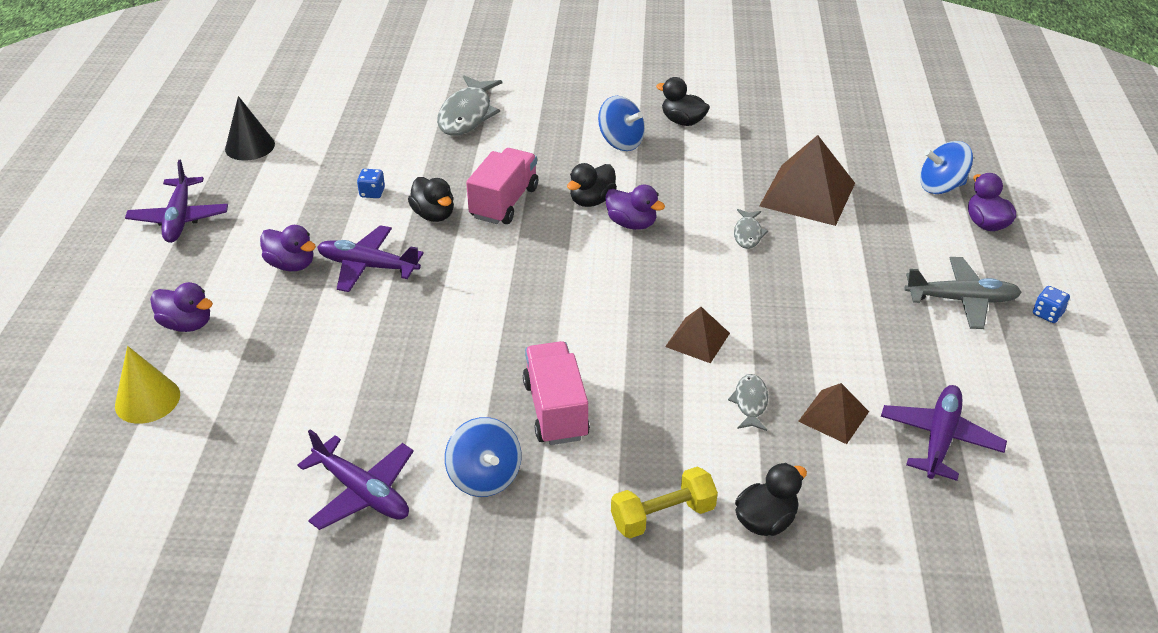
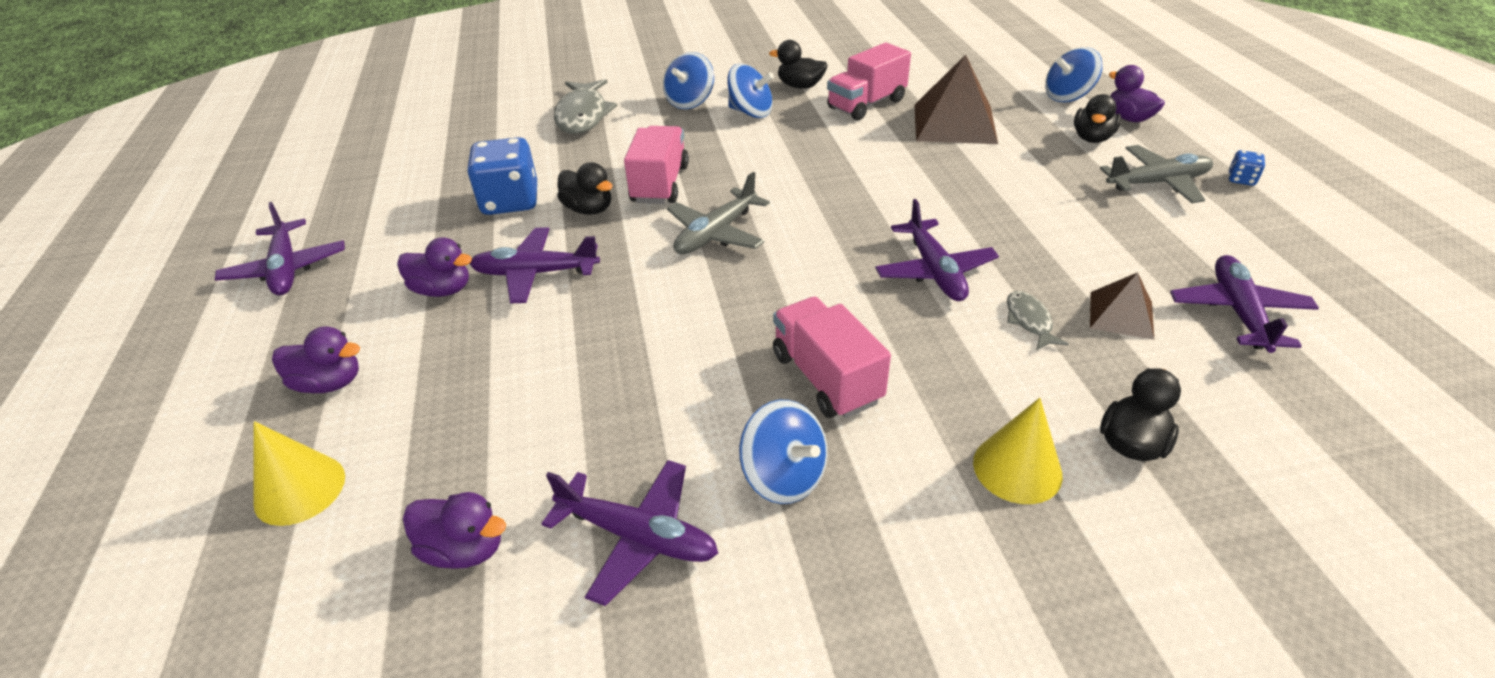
camera: 15 degrees left, 0 degrees up
black cone [225,96,275,161] -> none
blue dice [357,169,385,198] -> blue dice [467,137,537,215], size x2.23
black duck [567,163,617,207] -> black duck moved to [1074,94,1121,143]
purple duck [605,184,665,230] -> purple duck moved to [403,492,506,569]
yellow dumbbell [611,467,718,538] -> yellow cone [973,398,1063,504]
brown pyramid [665,307,730,363] -> purple plane [875,199,999,301]
grey fish [734,209,768,249] -> none
none -> blue spinning top [663,52,714,109]
none -> grey plane [667,172,770,254]
none -> pink truck [827,43,911,120]

